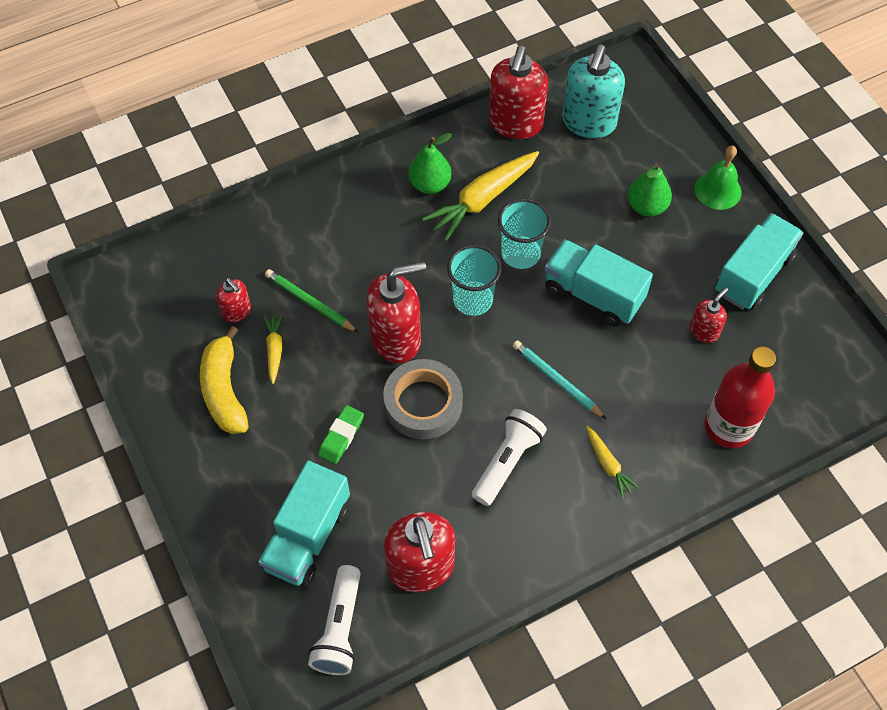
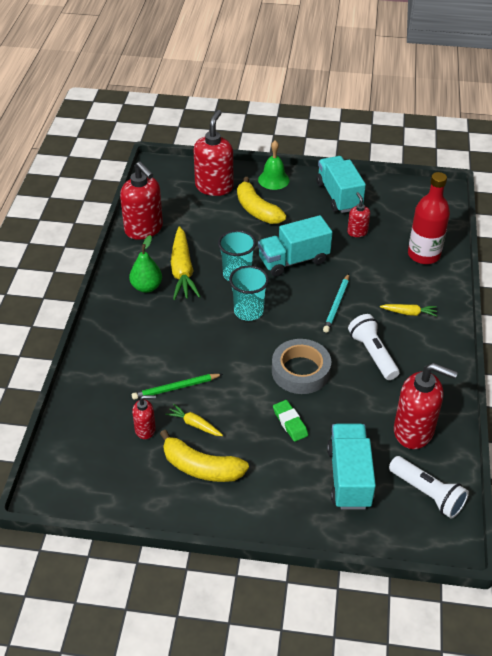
camera: 55 degrees left, 15 degrees down
turquoise truck [258,461,350,587] -> turquoise truck turned 150 degrees counterclockwise [327,424,376,509]
red soap dispenser [366,261,426,363] -> red soap dispenser moved to [194,110,233,196]
turquoise pencil [513,340,606,419] -> turquoise pencil turned 60 degrees counterclockwise [323,274,349,333]
turquoise soap dispenser [562,45,625,138] -> none
green pear [628,163,672,217] -> yellow banana [237,177,286,224]

